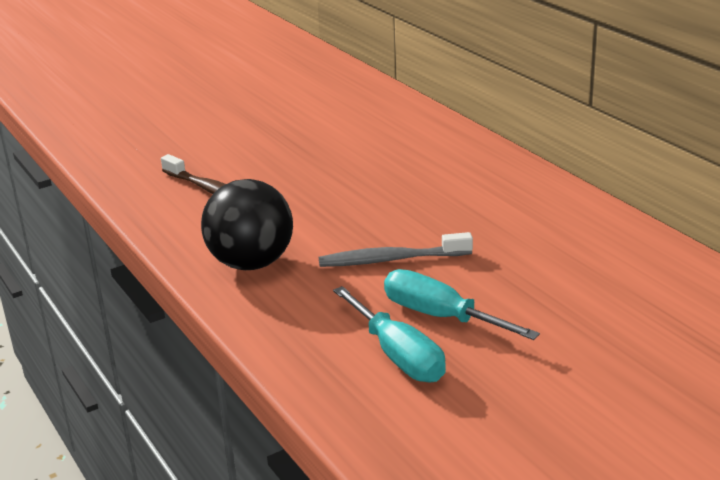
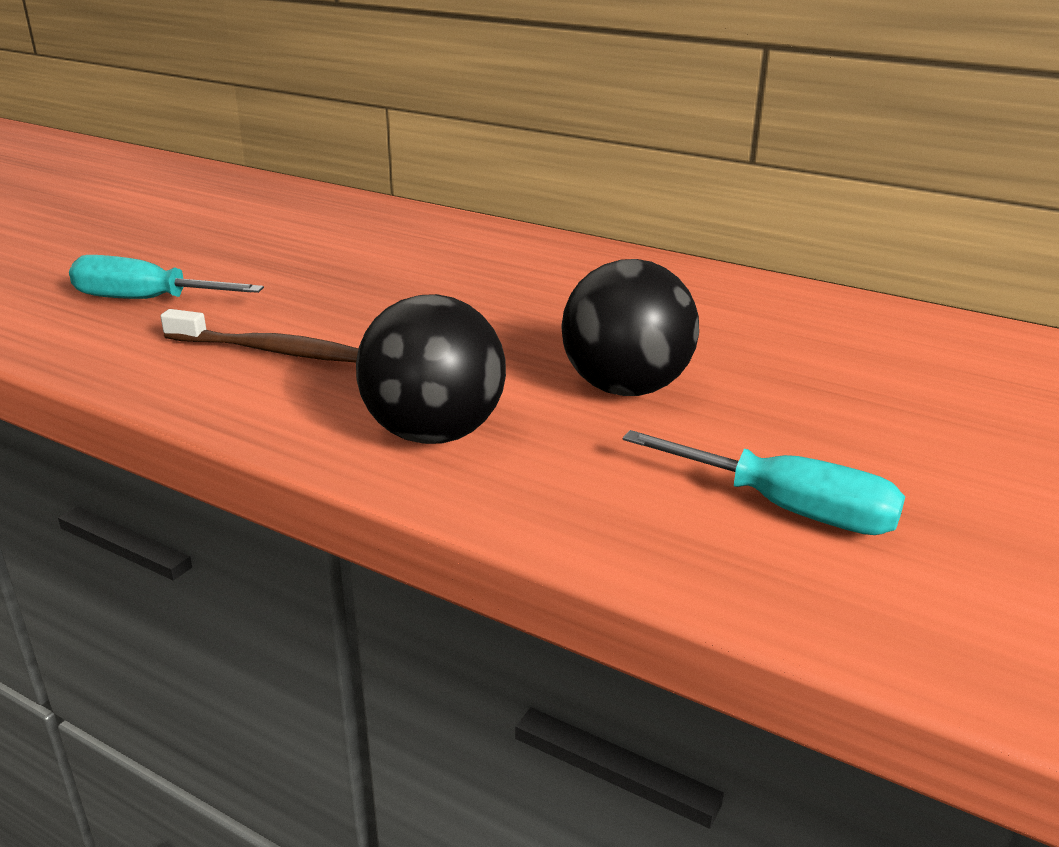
camera: 30 degrees left, 0 degrees up
grey toothbrush [319,232,473,267] -> black ball [561,259,699,396]
turquoise screwdriver [384,269,540,340] -> turquoise screwdriver moved to [69,255,264,299]

